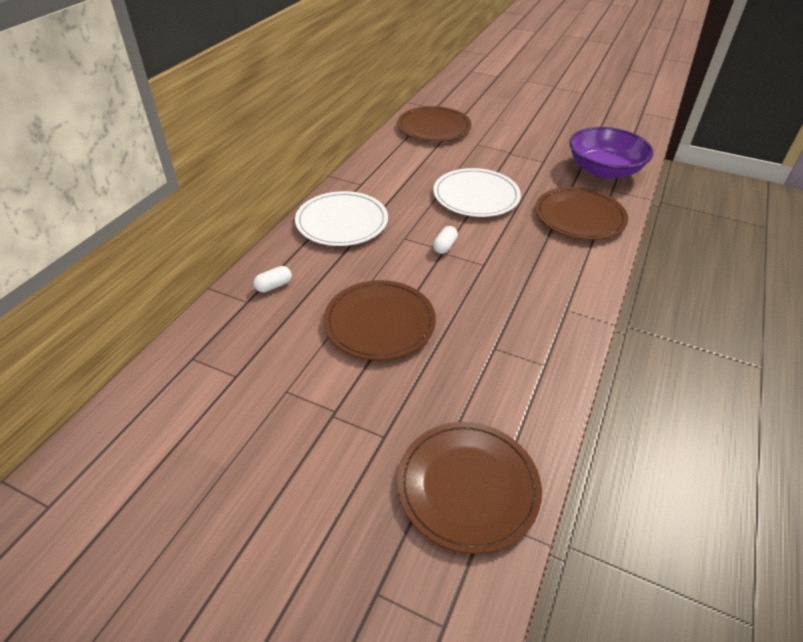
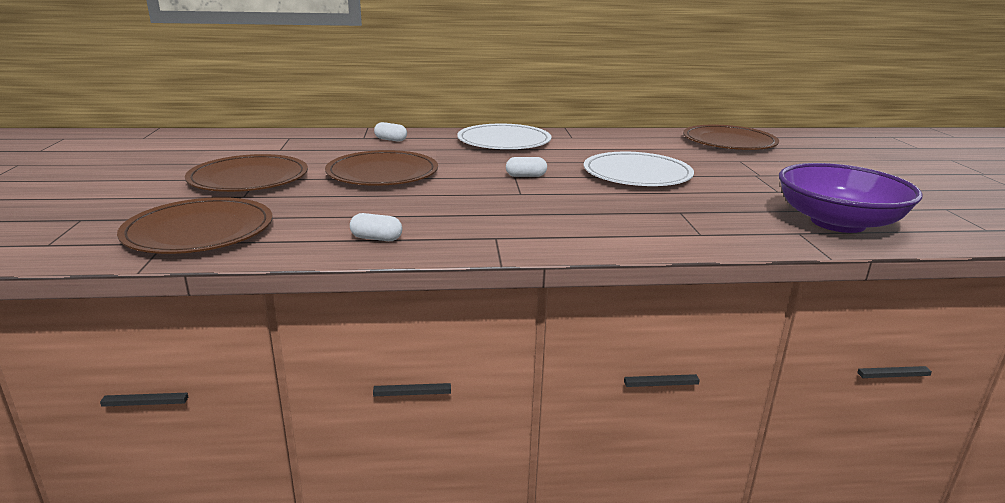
camera: 60 degrees right, 20 degrees down
brown plate [535,187,628,240] -> brown plate moved to [185,154,308,192]
none -> white capsule [350,213,402,241]

